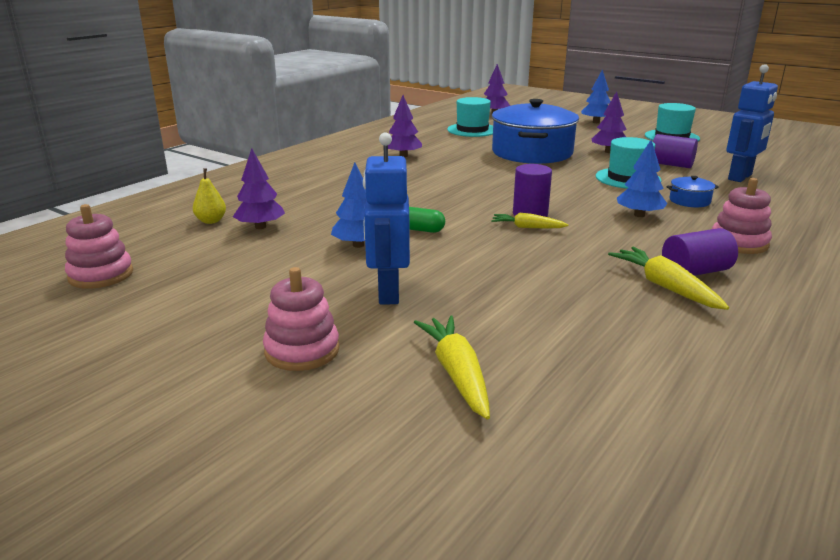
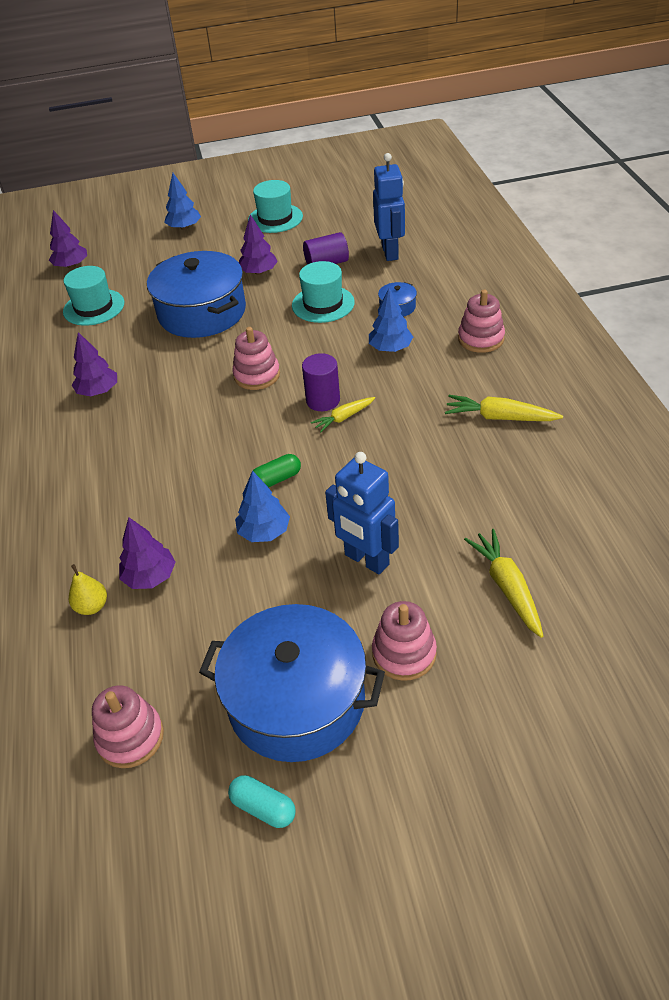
camera: 45 degrees left, 20 degrees up
yellow carrot [414,315,490,419] -> yellow carrot turned 45 degrees clockwise [464,529,543,638]
purple cylinder [662,228,738,276] -> none
none -> blue pot [199,604,385,762]
none -> turquoise capsule [228,775,296,828]
none -> pink stacking toy [232,327,280,390]

